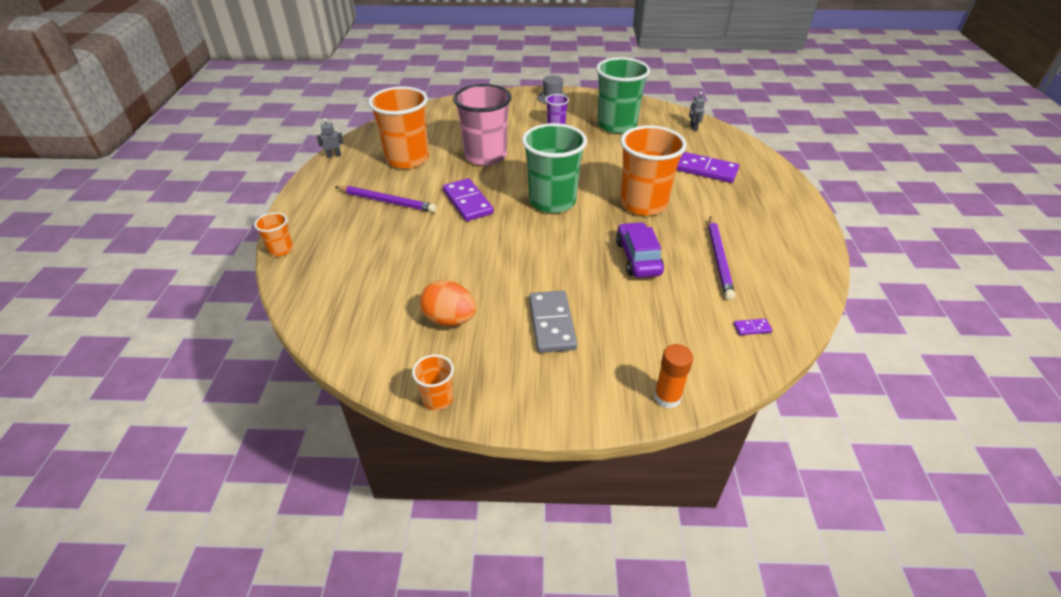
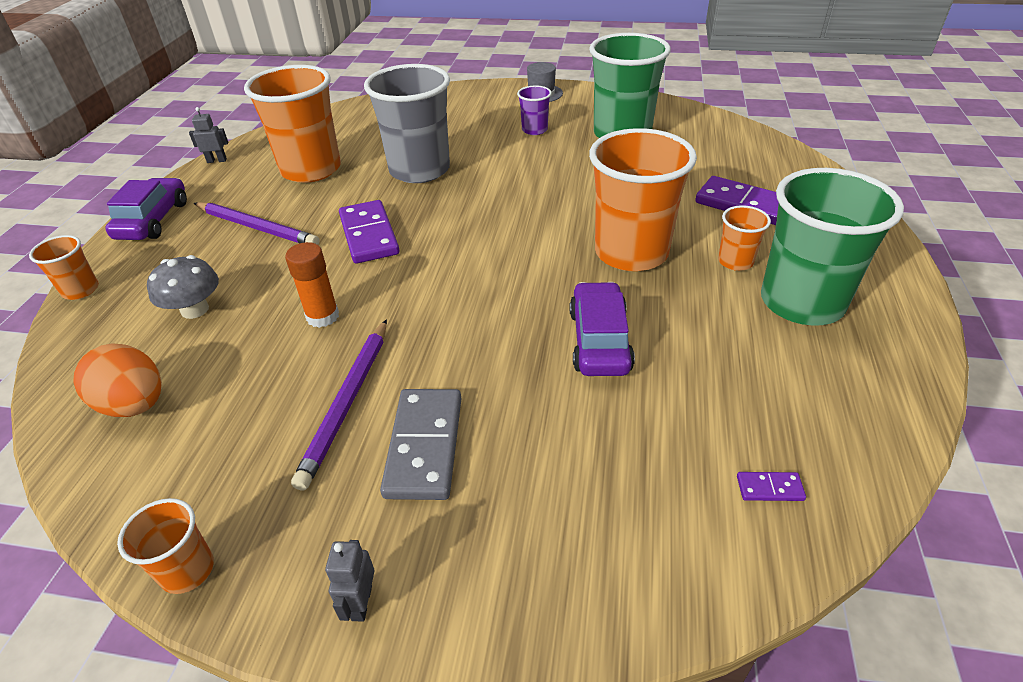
camera: 10 degrees right, 0 degrees up
orange egg [420,280,476,326] -> orange egg moved to [73,343,162,417]
pink cup [453,84,512,166] -> grey cup [364,64,450,183]
green cup [522,123,587,213] -> green cup moved to [761,168,904,326]
orange glue stick [654,344,693,409] -> orange glue stick moved to [285,242,339,328]
grey robot [689,92,705,131] -> grey robot moved to [325,540,375,622]
purple pencil [708,216,735,300] -> purple pencil moved to [291,319,387,491]
none -> purple car [105,178,187,240]
none -> grey mushroom [147,255,219,319]
none -> orange cup [718,205,771,271]

